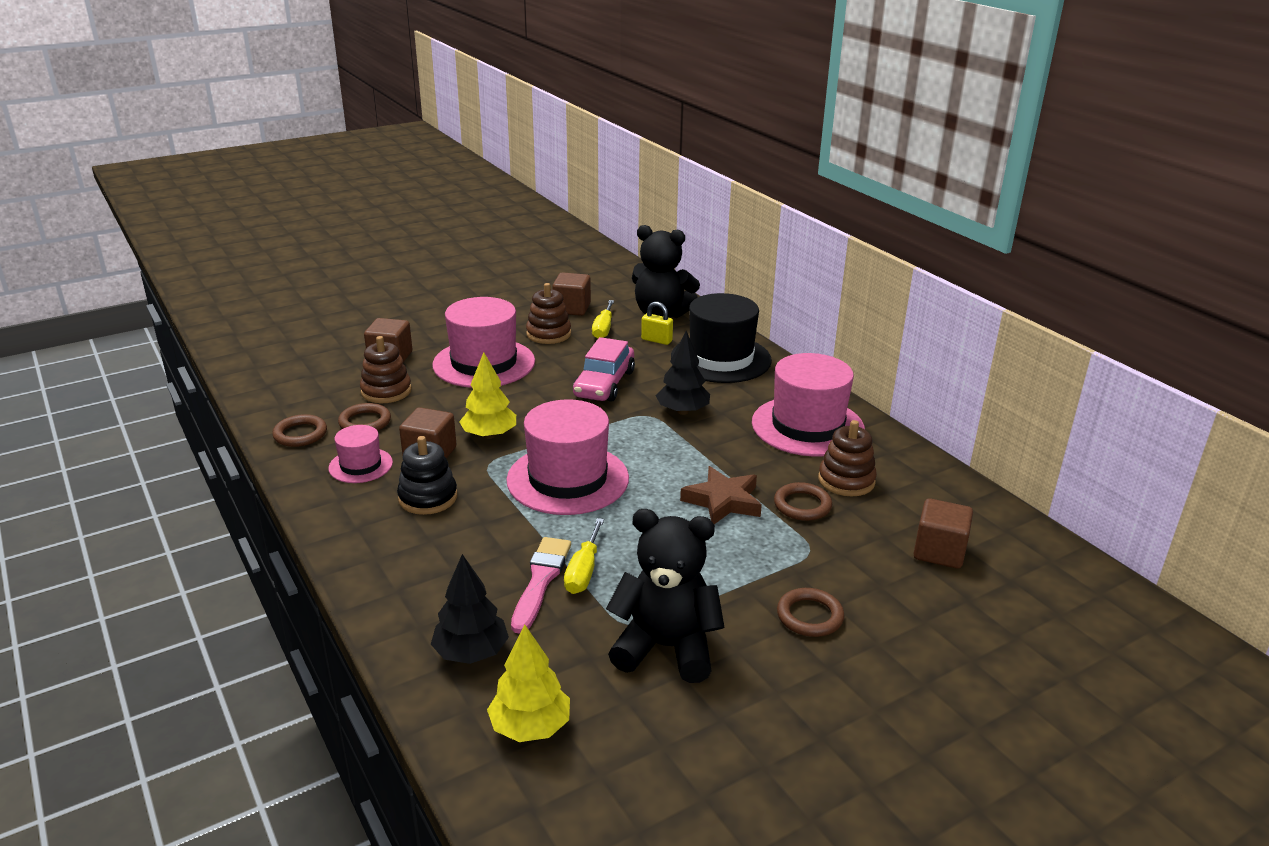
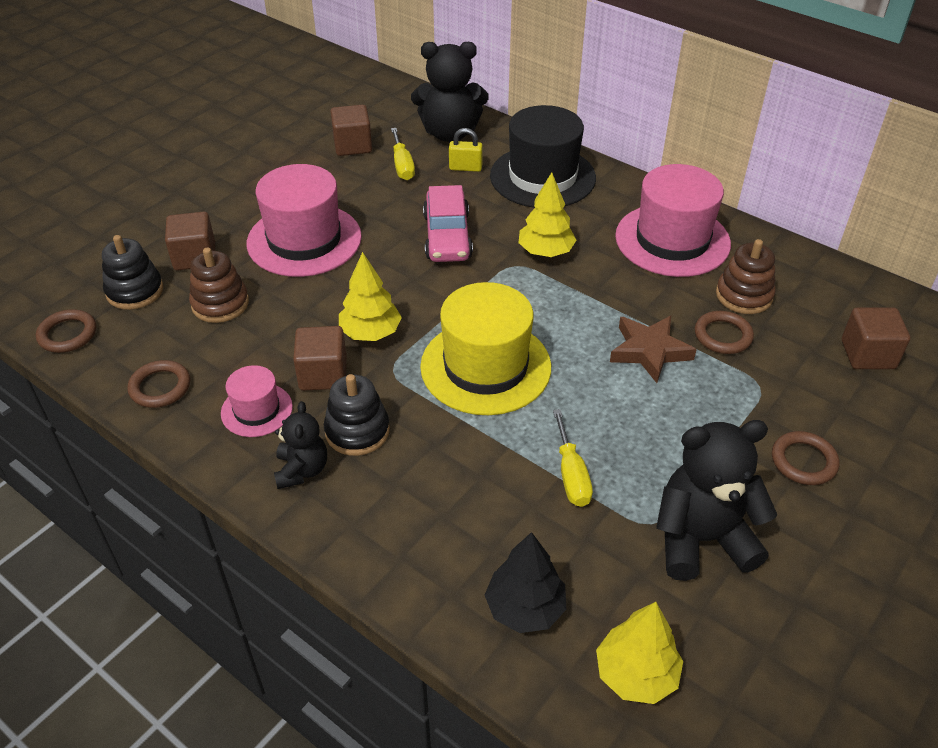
camera: 20 degrees left, 15 degrees up
brown ring [338,403,391,431] -> brown ring moved to [36,309,96,353]
pink hat [506,399,629,515] -> yellow hat [420,282,551,415]
pink brush [511,537,571,634] -> none
brown stacking toy [526,283,571,344] -> none
black tree [656,331,710,415] -> yellow tree [519,172,576,257]
none -> black stacking toy [102,235,163,310]
none -> black teddy bear [274,401,327,489]

